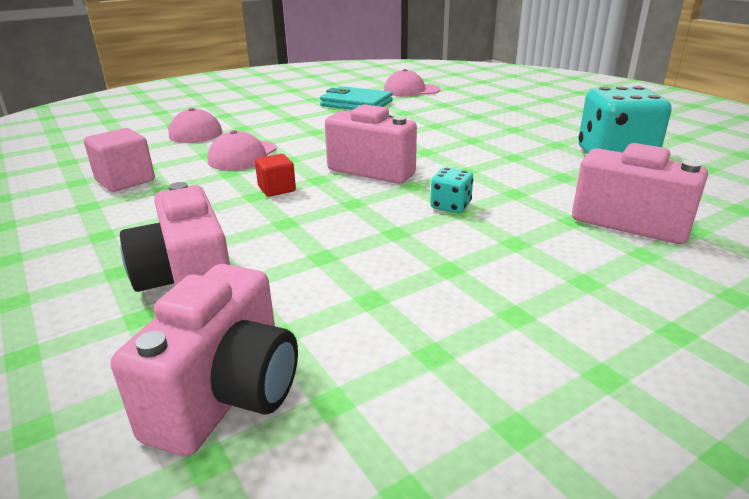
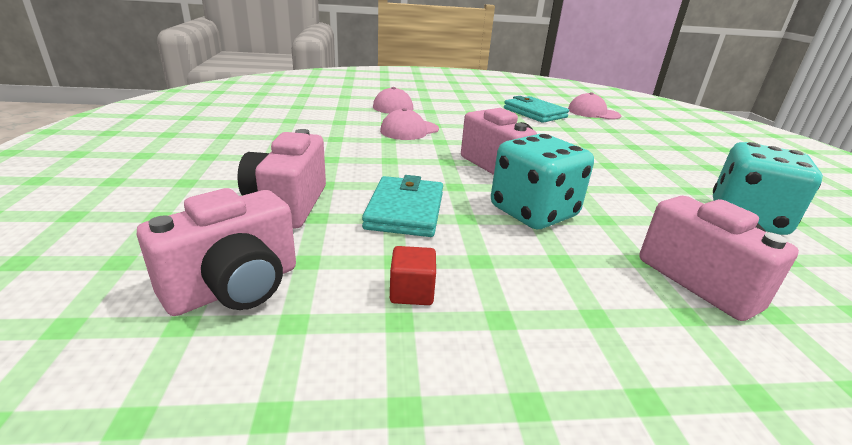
camera: 25 degrees right, 0 degrees up
pink cube [84,128,155,192] -> none
red cube [255,154,296,197] -> red cube moved to [390,246,436,305]
turquoise dice [430,167,473,213] -> turquoise dice [491,134,594,229], size x2.18
none -> turquoise wallet [362,175,443,237]

